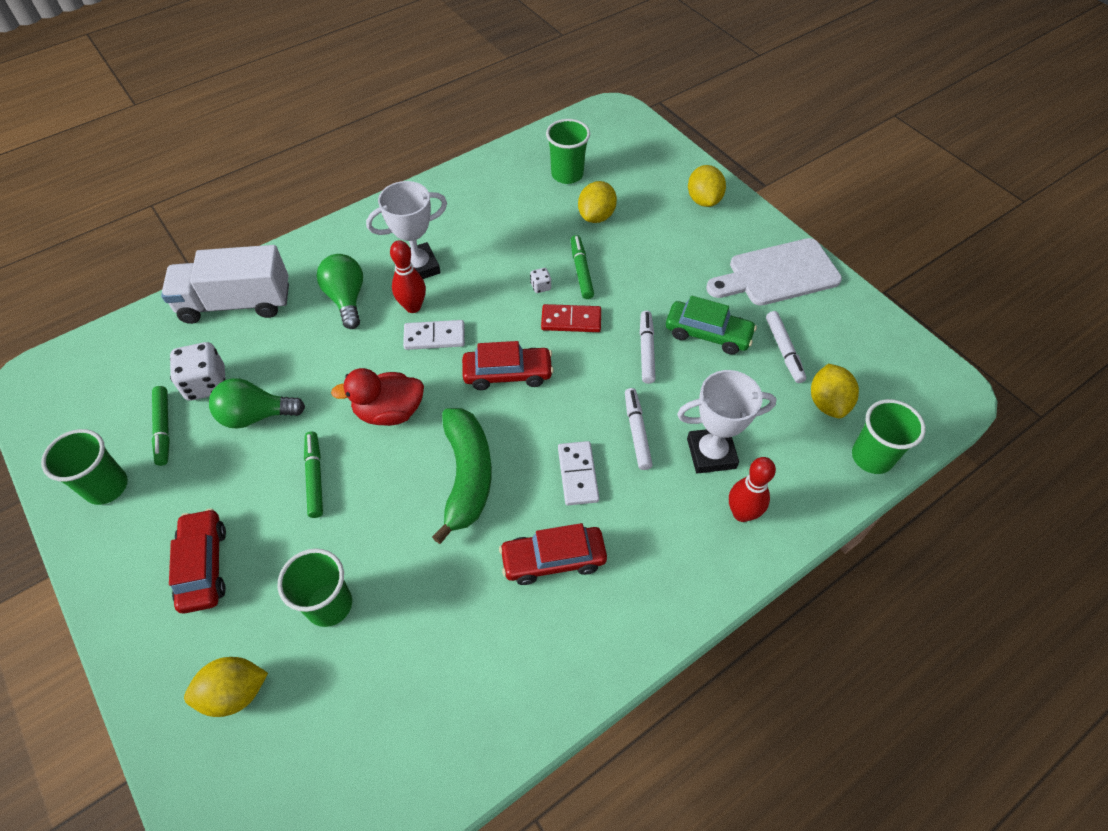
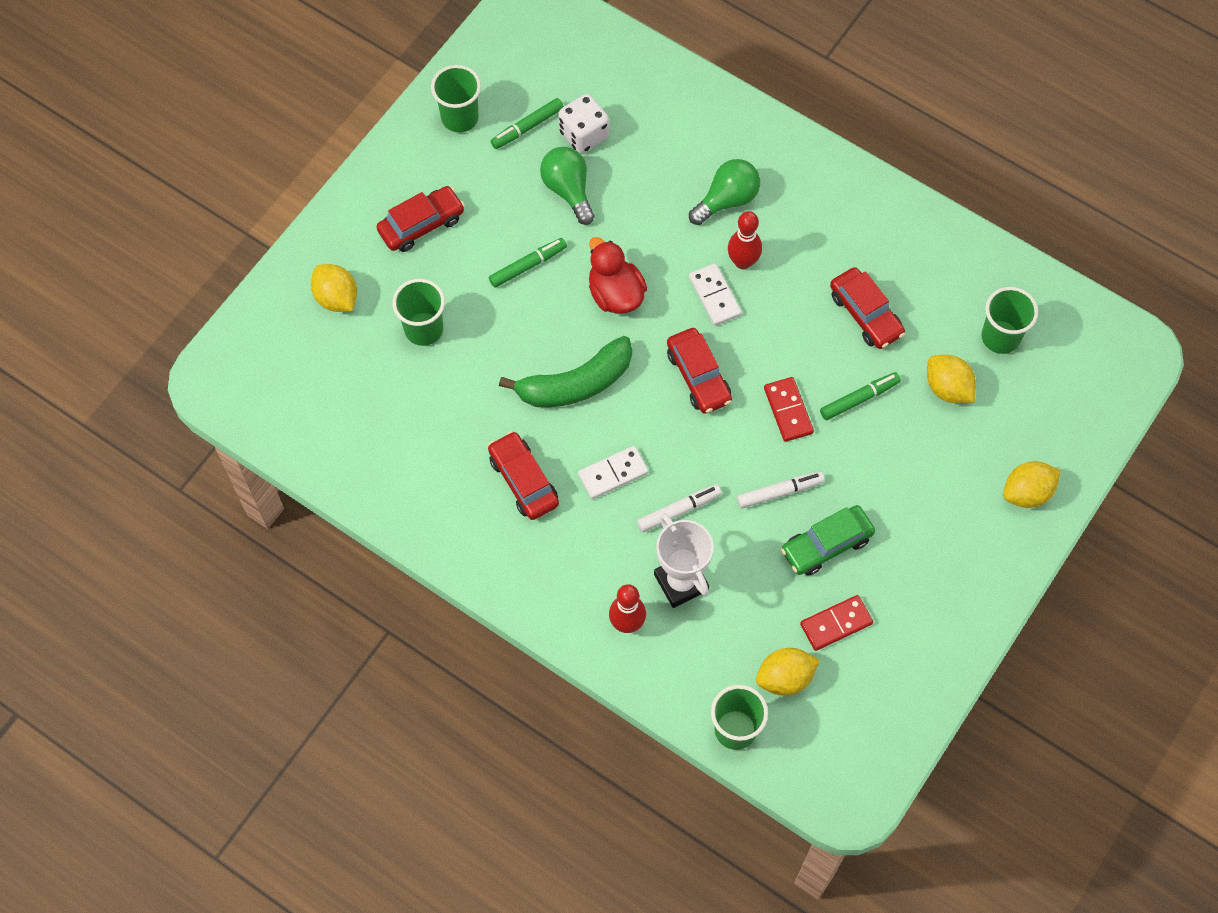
camera: 70 degrees right, 10 degrees up
white truck [161,245,289,324] -> none
white trophy [366,181,447,279] -> none
white dice [530,268,551,293] -> none
yellow lemon [578,181,617,223] -> yellow lemon turned 45 degrees clockwise [927,355,976,403]
green car [666,296,757,355] -> green car turned 60 degrees clockwise [781,505,875,576]
white cutting board [706,238,842,306] -> none
white marker [766,311,806,383] -> red domino [800,595,873,651]
none -> red car [830,267,905,349]

